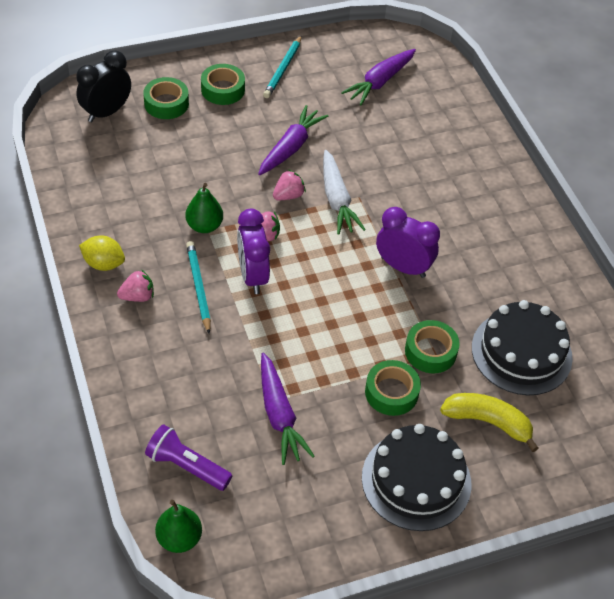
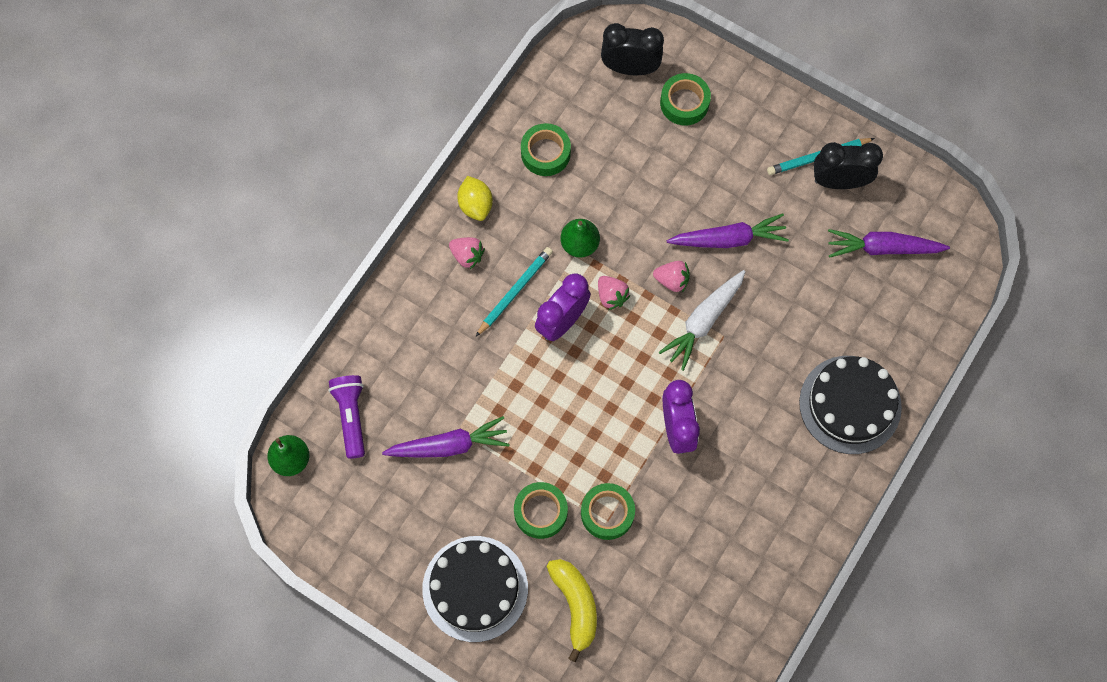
camera: 55 degrees right, 20 degrees up
green tape [201,64,245,105] -> green tape moved to [521,123,571,176]
purple carrot [261,352,314,465] -> purple carrot turned 135 degrees counterclockwise [382,416,510,458]
black cake [472,300,573,395] -> black cake moved to [799,356,902,454]
none -> black clock [814,142,883,189]

